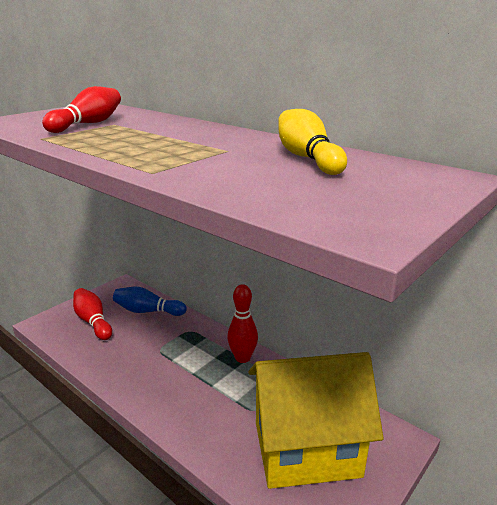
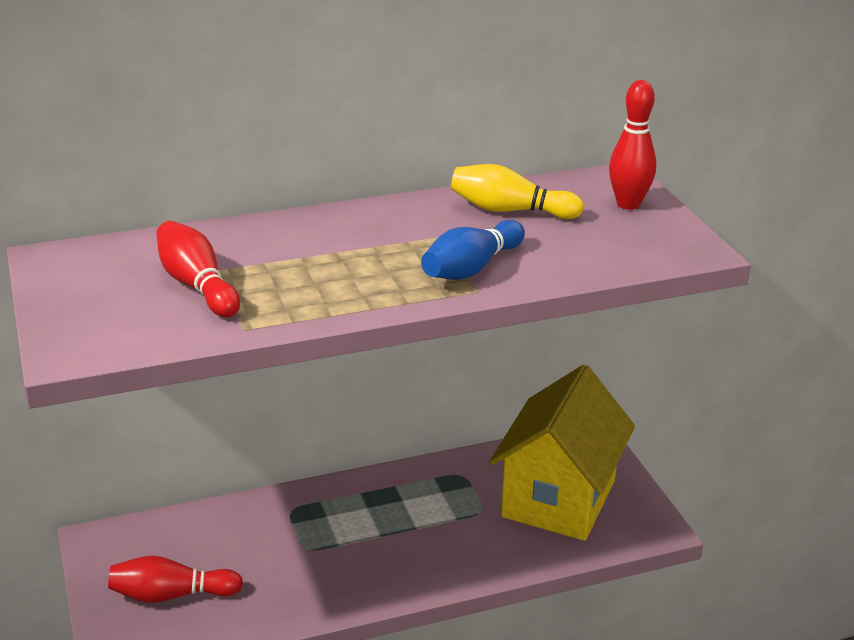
camera: 60 degrees left, 5 degrees up
blue bowling pin [113,287,187,316] -> blue bowling pin moved to [421,220,525,280]
red bowling pin [227,284,258,363] -> red bowling pin moved to [609,80,656,210]

